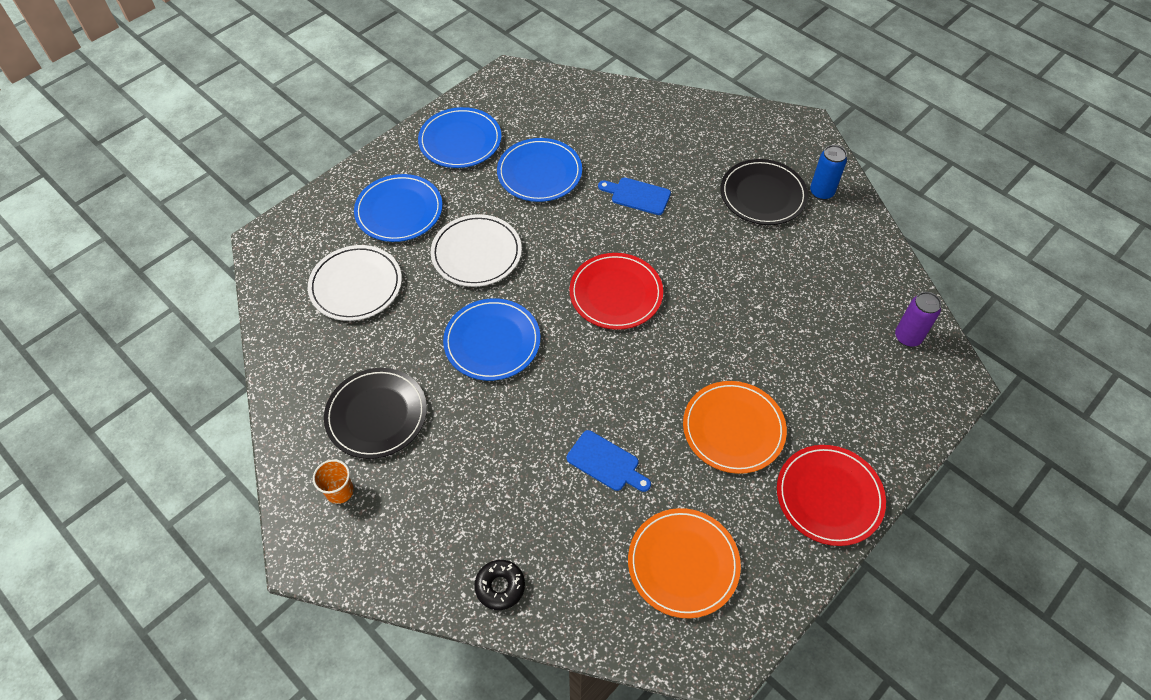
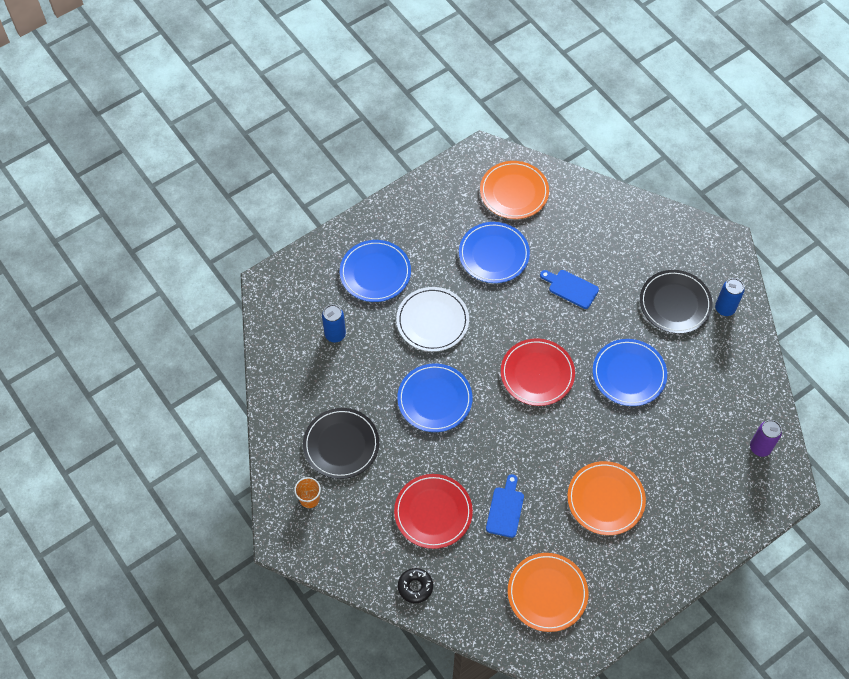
camera: 10 degrees right, 5 degrees up
white plate [308,245,402,321] -> blue can [322,305,346,343]
blue plate [418,107,502,168] -> blue plate moved to [593,339,667,406]
blue cutting board [567,430,651,492] -> blue cutting board turned 120 degrees counterclockwise [486,474,524,538]
red plate [777,445,886,546] -> red plate moved to [394,474,473,549]
none -> orange plate [480,161,549,219]

